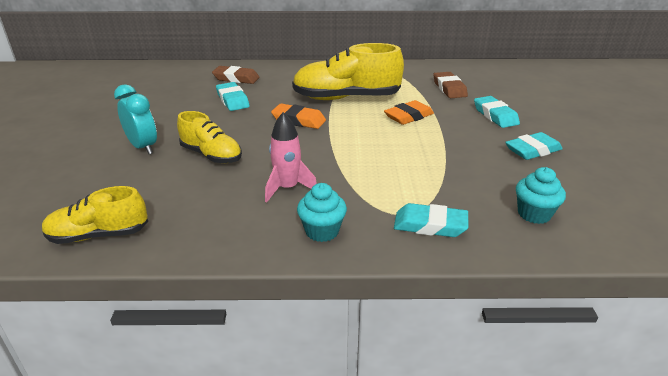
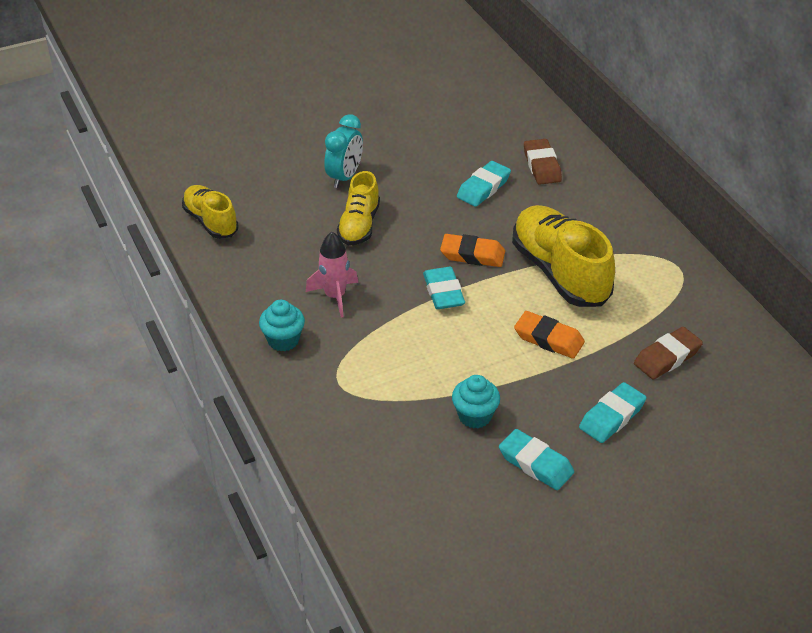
camera: 65 degrees right, 10 degrees up
orange eraser [271,103,326,129] -> orange eraser turned 75 degrees counterclockwise [440,234,505,267]
turquoise eraser [394,203,468,237] -> turquoise eraser moved to [423,267,465,309]
turquoise cupcake [516,167,566,224] -> turquoise cupcake moved to [452,375,500,428]

